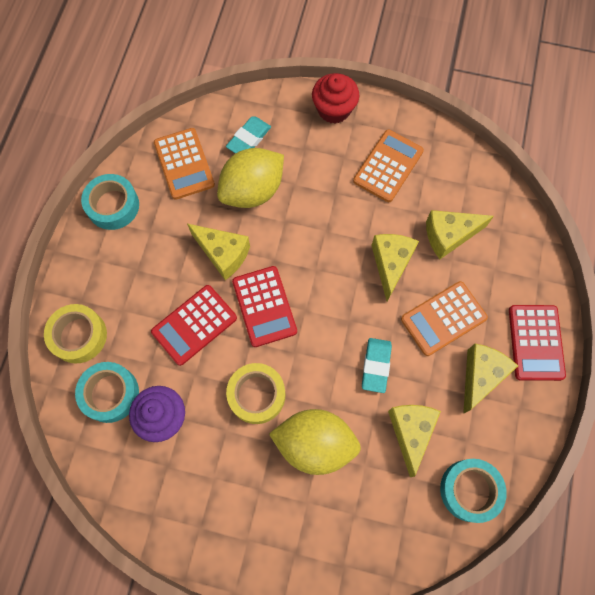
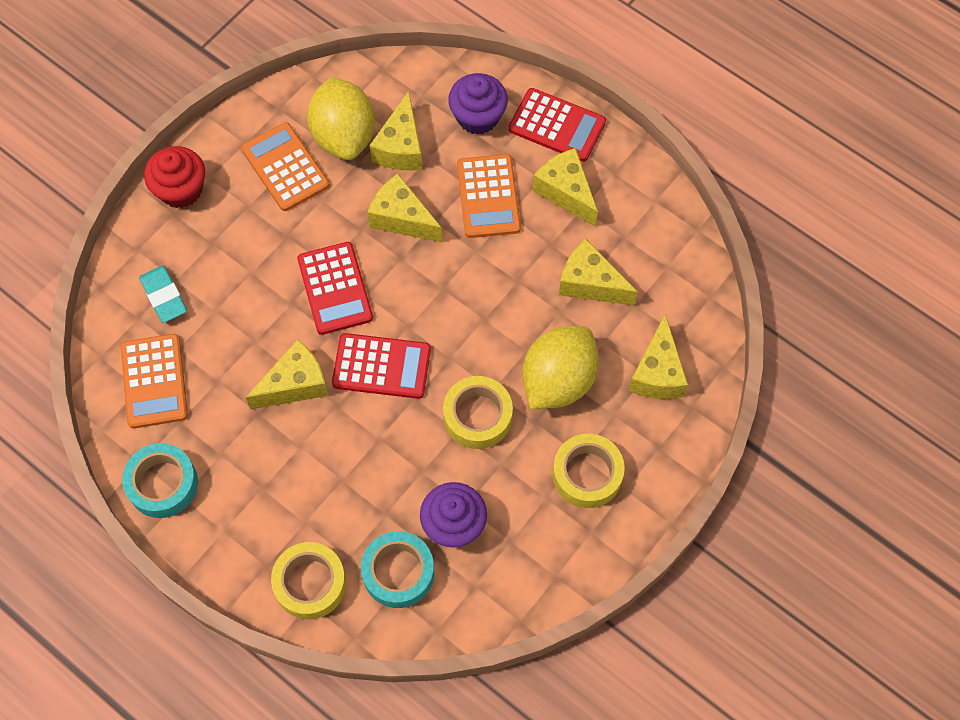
camera: 65 degrees left, 5 degrees down
red calculator [151,285,237,366] -> red calculator moved to [297,242,373,335]
orange calculator [154,128,215,200] -> orange calculator turned 75 degrees clockwise [121,334,188,429]
yellow lemon [217,148,284,208] -> yellow lemon moved to [307,77,375,160]
turquoise eraser [362,338,392,393] -> none
turquoise tape [440,459,507,523] -> none
none -> purple cupcake [448,73,508,135]
none -> yellow tape [553,434,625,508]
none -> yellow cheese [629,314,688,399]

